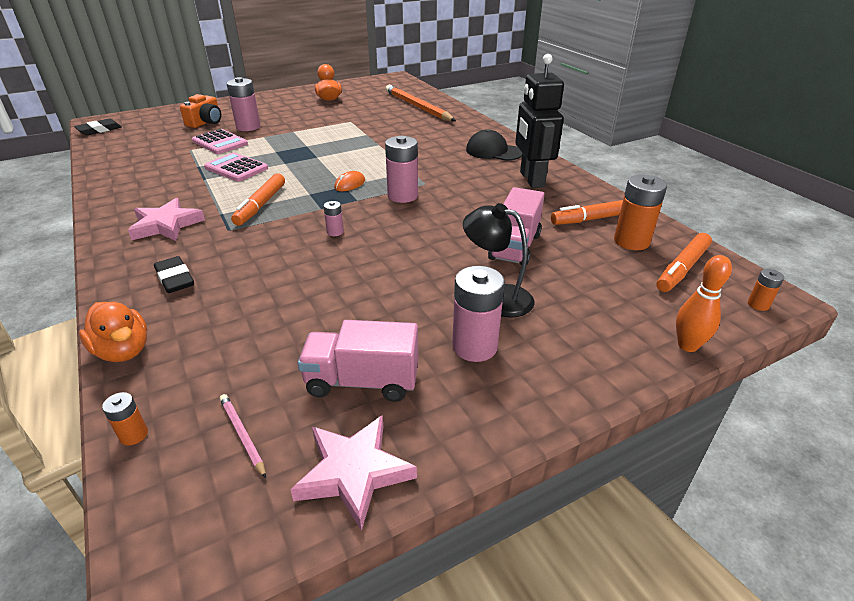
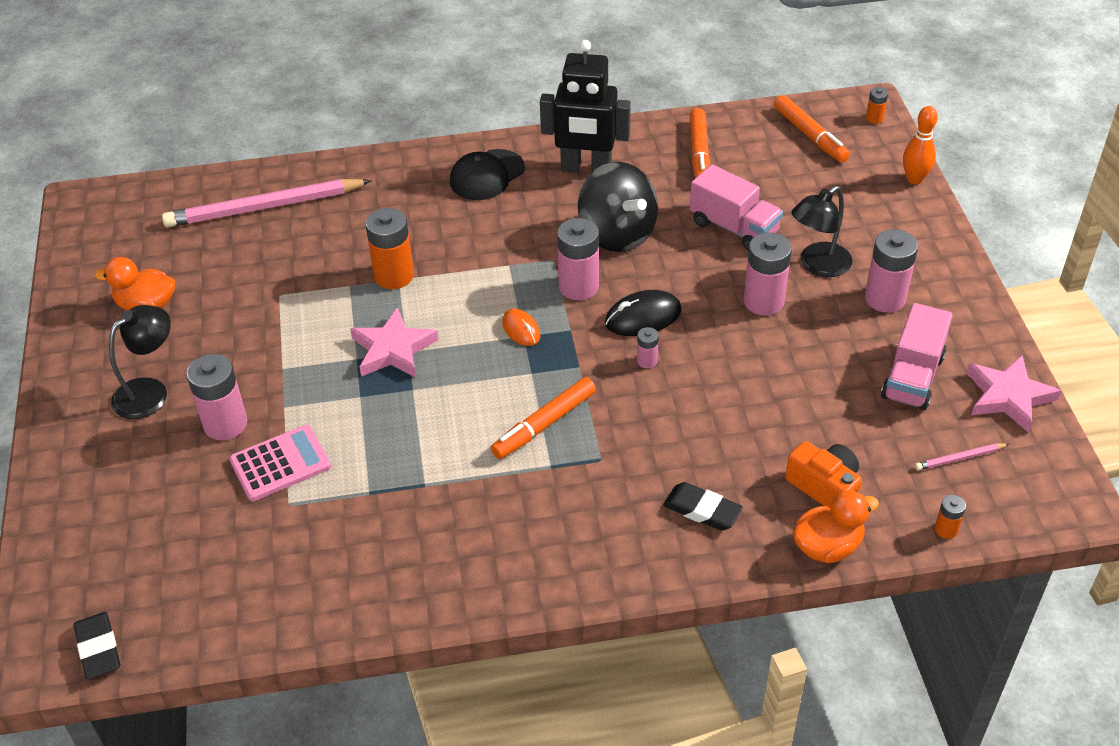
camera: 70 degrees left, 10 degrees up
pink star [128,198,205,241] -> pink star moved to [350,307,438,377]
black eraser [154,256,194,293] -> black eraser turned 45 degrees clockwise [663,482,743,531]
orange camera [180,94,221,128] -> orange camera moved to [785,441,862,508]
pink calculator [204,152,268,182] -> none
orange marker [231,173,285,226] -> orange marker turned 105 degrees clockwise [491,377,596,459]
orange pencil [385,85,456,121] -> pink pencil [162,179,372,227]
orange battery [614,174,667,250] -> orange battery moved to [365,208,414,289]
none -> black lamp [109,305,171,419]
none -> black spinning top [578,162,658,252]
none -> black mouse [605,290,682,336]
none -> pink battery [743,232,792,316]

